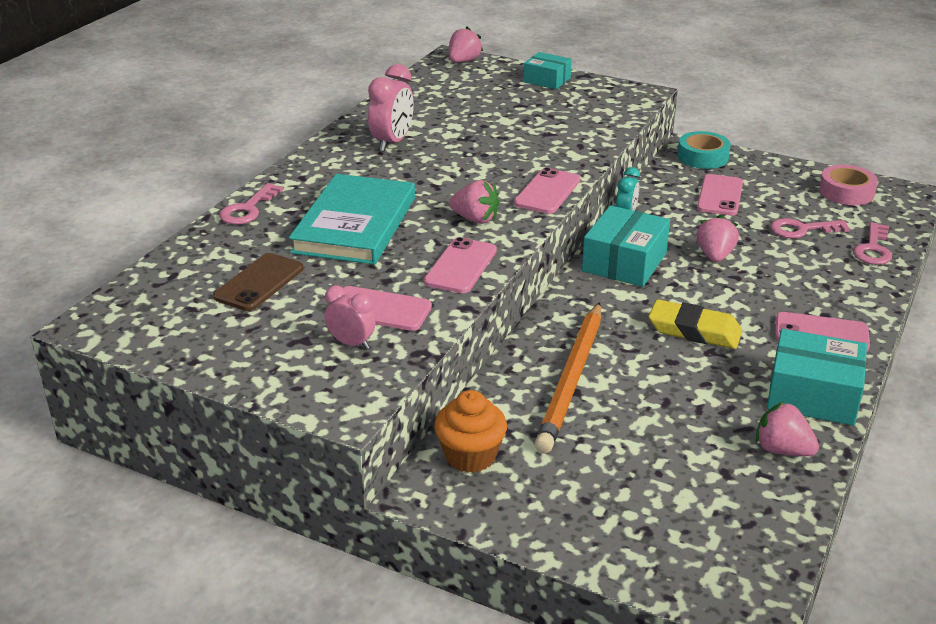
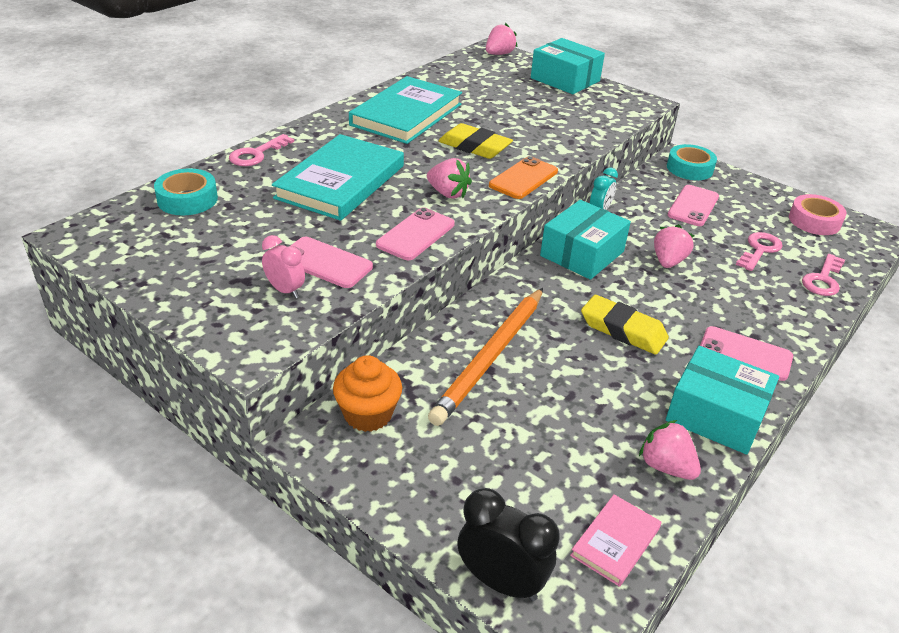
camera: 10 degrees right, 5 degrees up
brown phone [213,253,304,311] -> none
pink clock [368,64,414,152] -> turquoise book [349,76,462,144]
pink phone [514,168,580,214] -> orange phone [489,156,558,199]
turquoise box [523,52,572,89] -> turquoise box [531,38,605,94], size x1.61
pink key [770,218,850,239] -> pink key turned 120 degrees clockwise [736,232,783,271]
none -> turquoise tape [154,168,218,216]
none -> yellow eraser [439,123,513,159]
none -> black clock [457,488,560,601]
none -> pink book [570,494,662,587]

